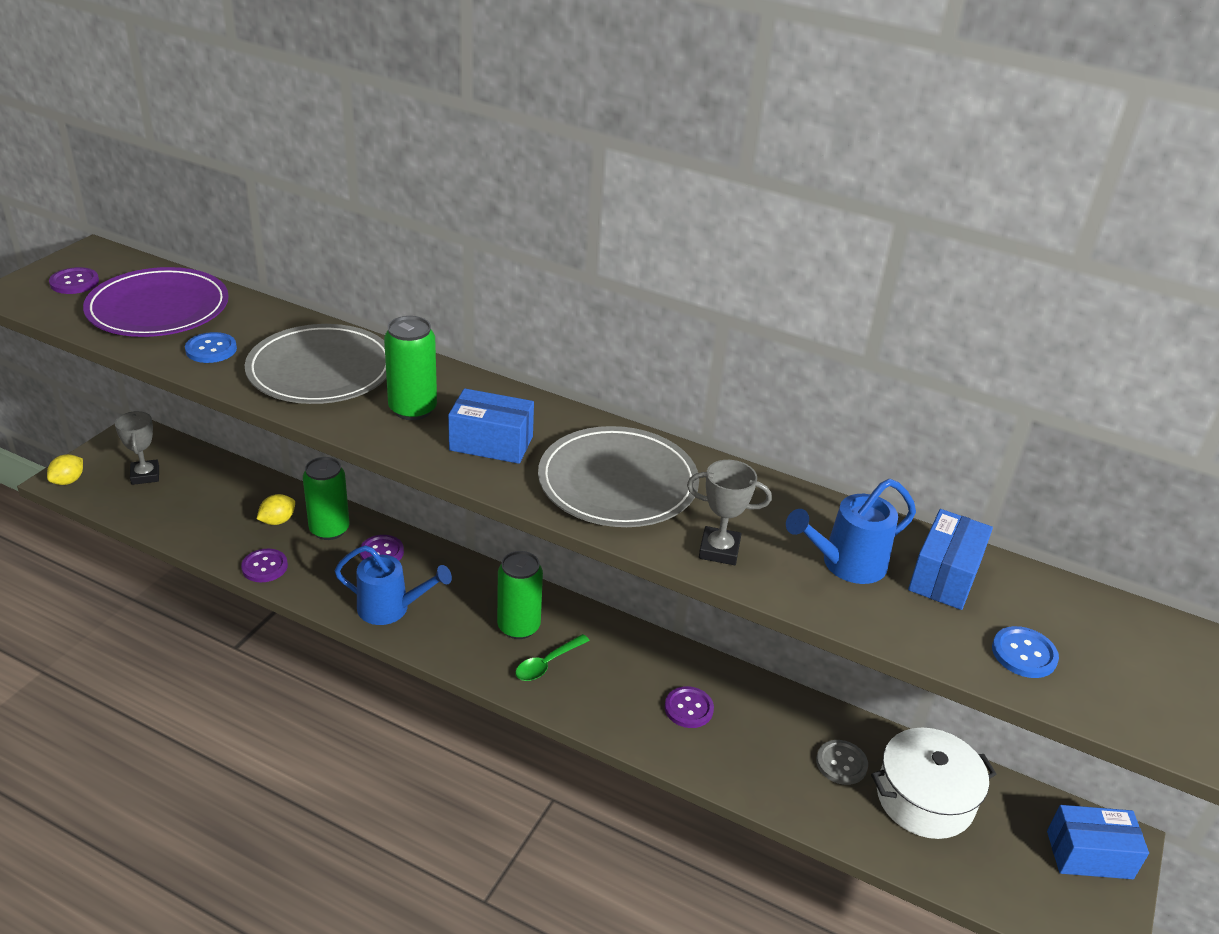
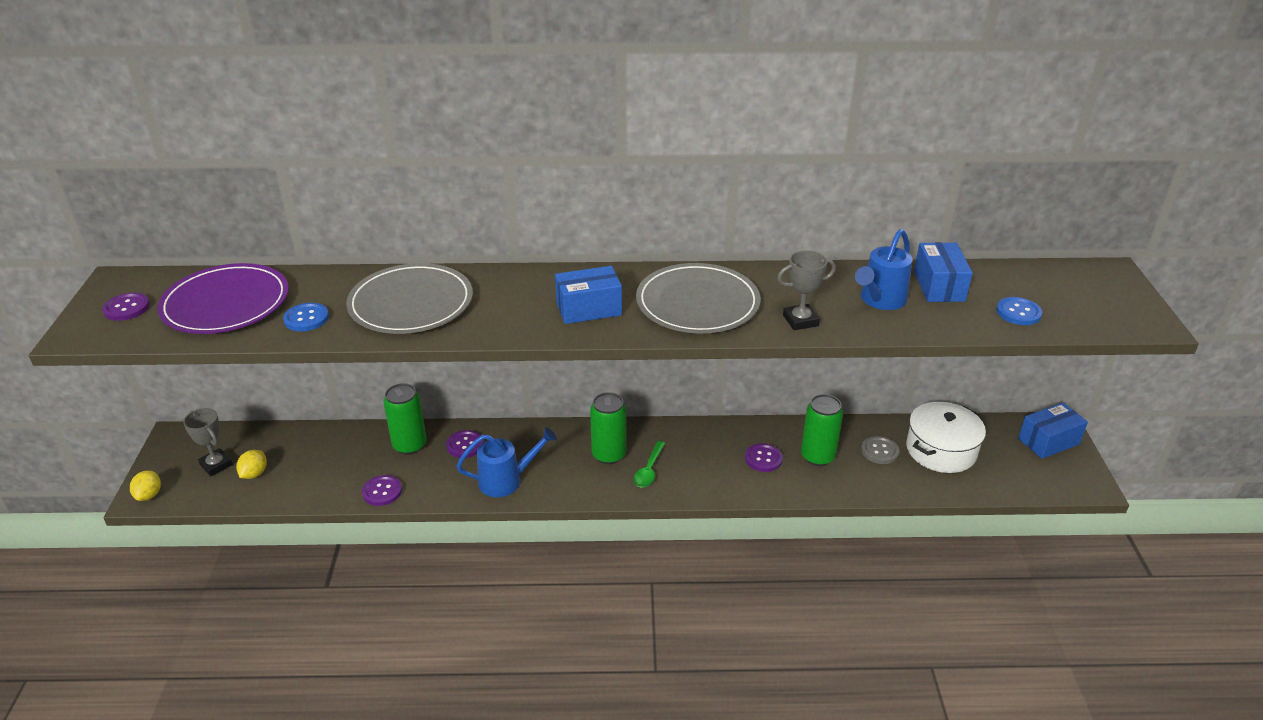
camera: 25 degrees left, 0 degrees up
yellow lemon [257,494,295,525] -> yellow lemon moved to [236,450,267,479]
green can [384,316,437,420] -> green can moved to [801,394,843,466]

